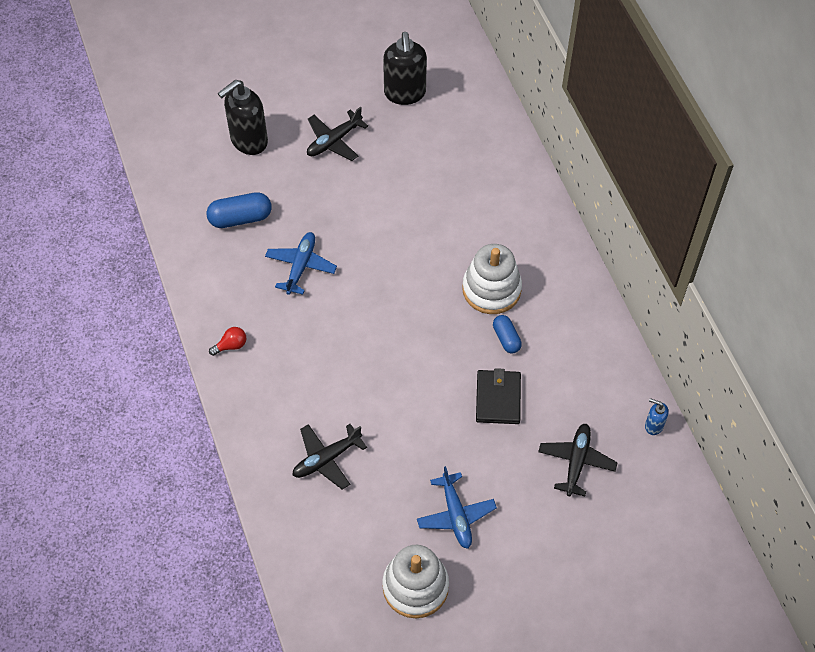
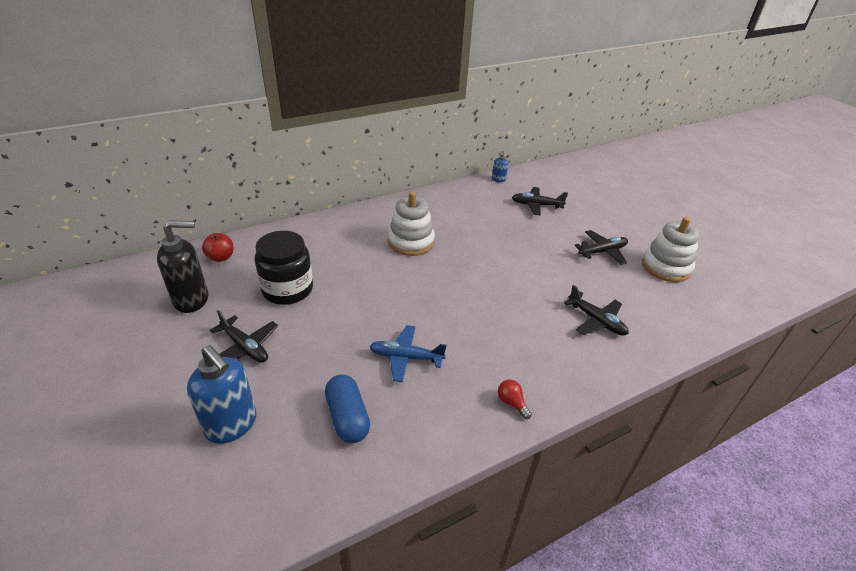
camera: 100 degrees left, 20 degrees down
black soap dispenser [218,80,268,155] -> blue soap dispenser [187,345,257,444]
blue plane [417,466,497,549] -> black plane [574,230,628,265]
black wallet [476,368,521,424] -> none
blue capsule [493,315,522,354] -> none
none -> red apple [202,233,233,262]
none -> black jar [254,231,313,305]

